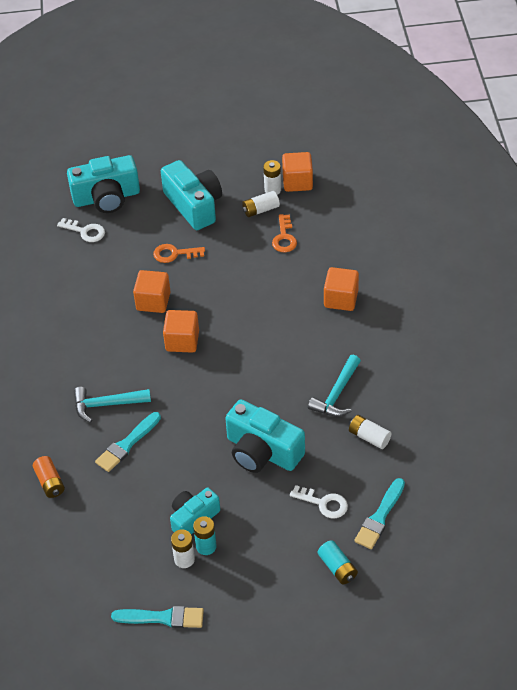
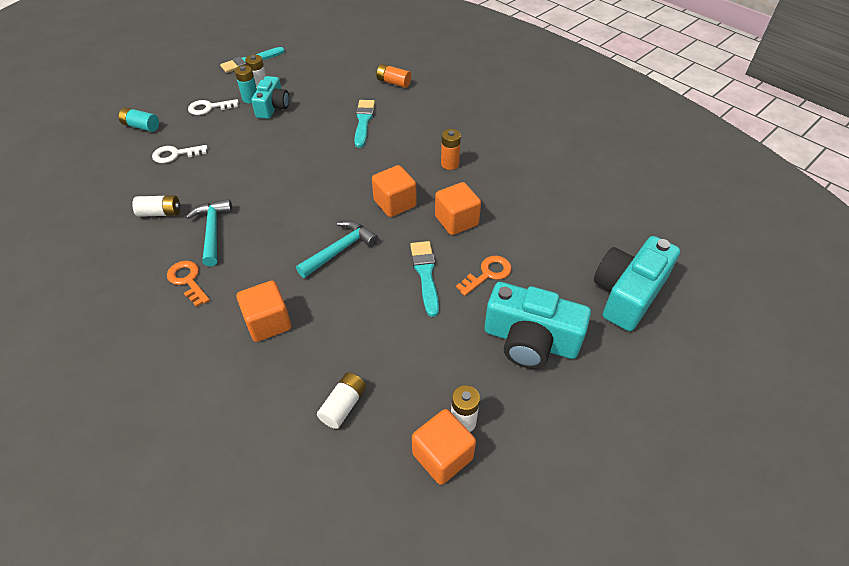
camera: 140 degrees right, 0 degrees up
white key [57,218,105,242] -> white key moved to [188,99,239,115]
turquoise hammer [74,387,151,423] -> turquoise hammer moved to [296,221,378,278]
turquoise camera [225,400,305,473] -> none
white battery [242,191,280,217] -> white battery moved to [317,372,366,429]
orange key [272,214,297,252] -> orange key moved to [167,261,210,307]
turquoise brush [354,478,405,549] -> turquoise brush moved to [410,241,439,317]
none -> orange battery [441,129,461,170]

